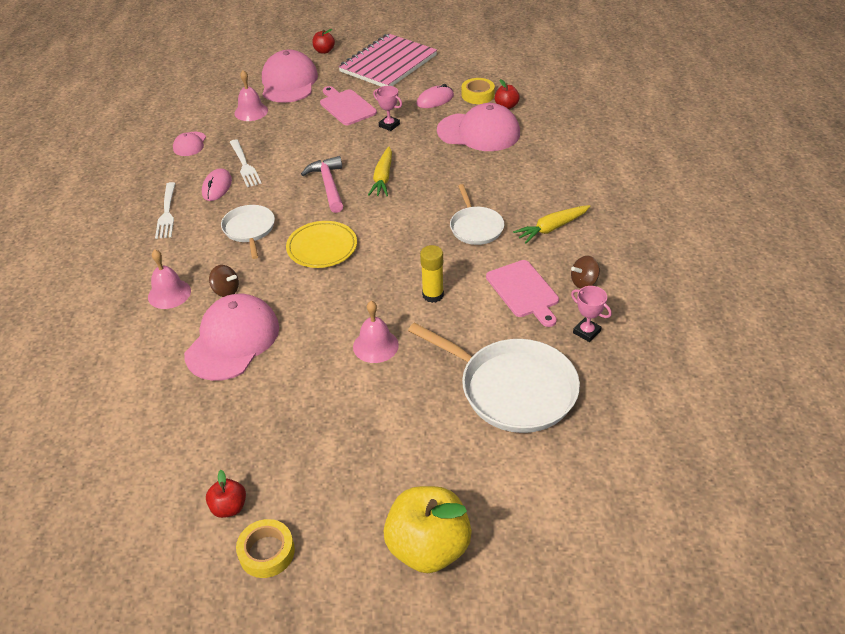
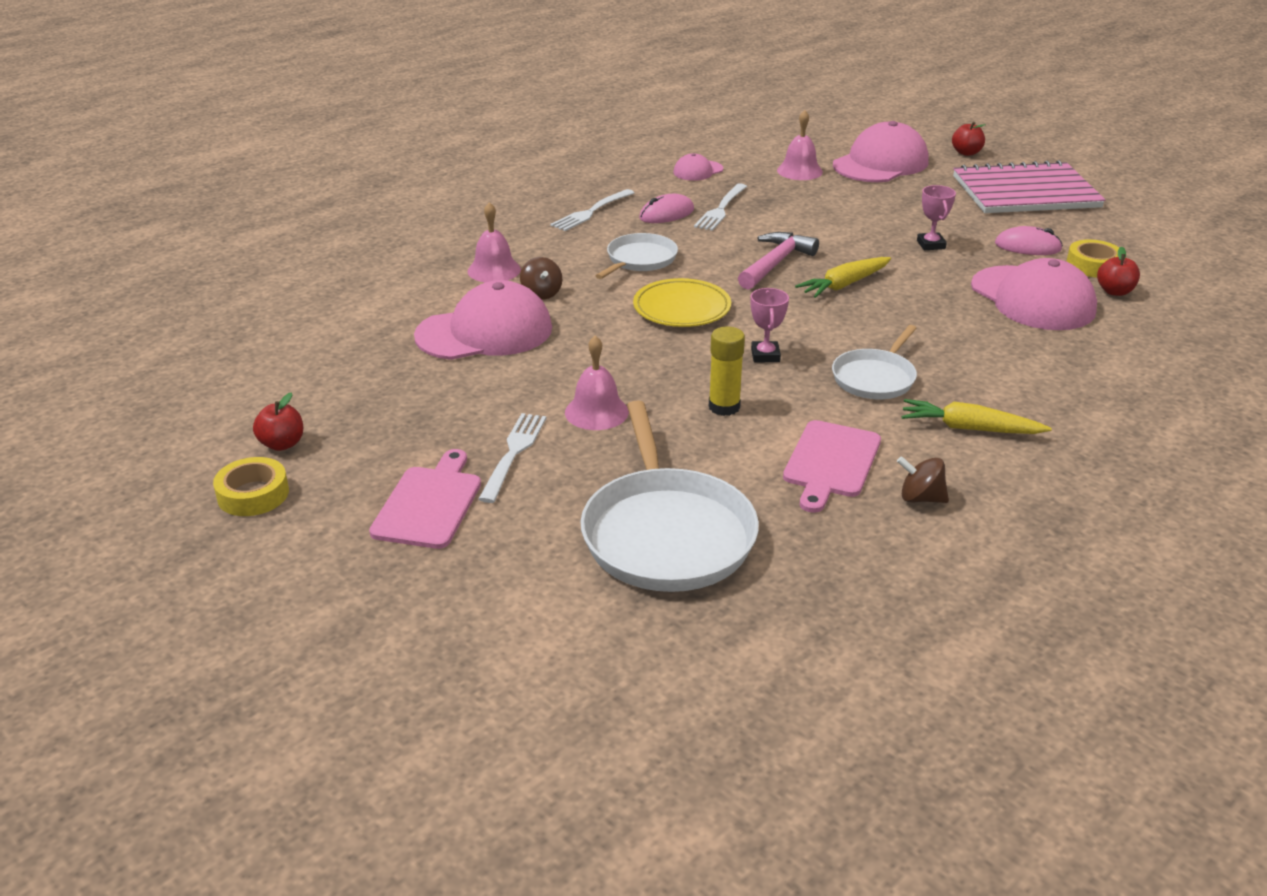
camera: 45 degrees right, 10 degrees down
pink cutting board [320,86,377,125] -> pink cutting board moved to [369,449,481,549]
yellow apple [384,486,472,573] -> none
pink trophy [571,286,612,342] -> pink trophy moved to [750,288,789,362]
none -> white fork [478,413,546,503]

